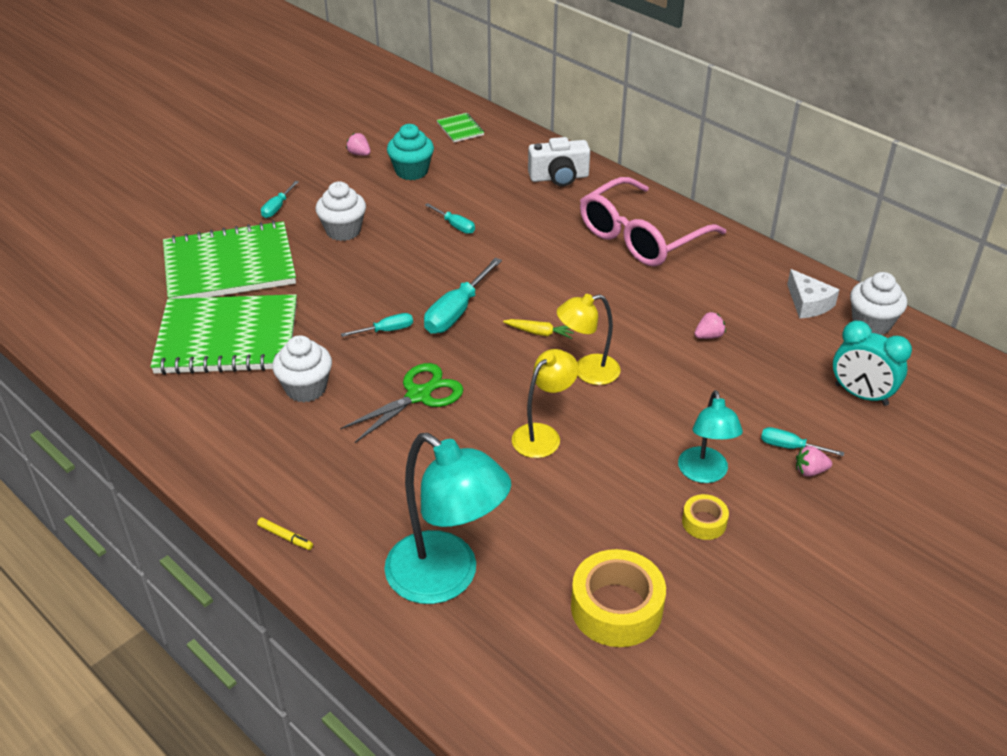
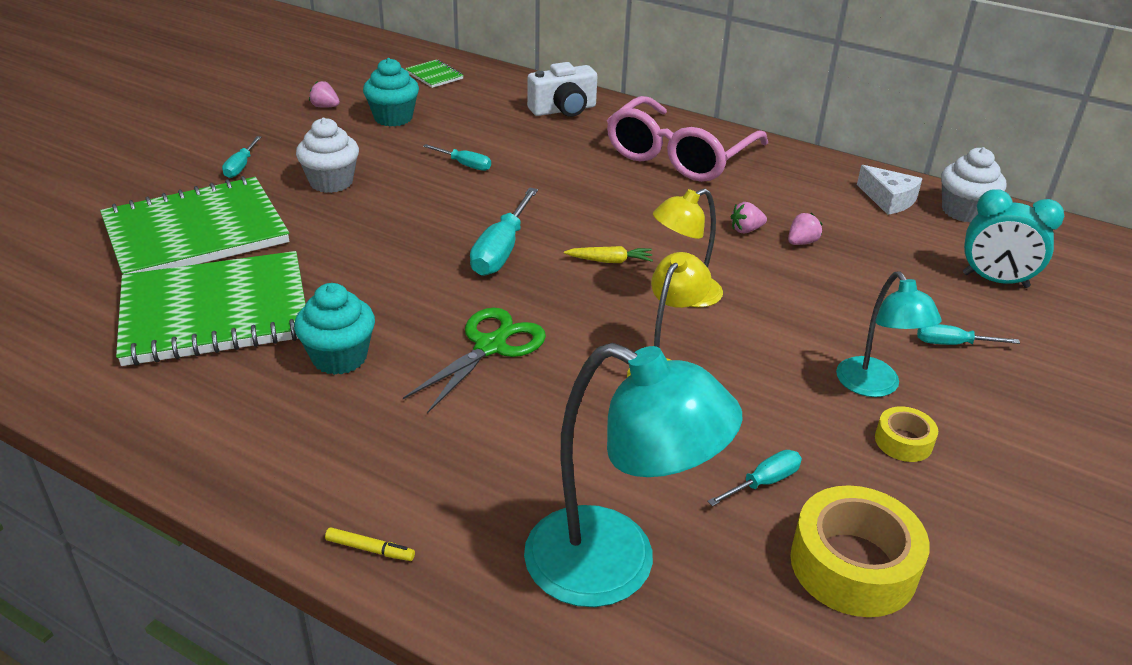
camera: 15 degrees left, 5 degrees down
white cupcake [272,335,332,403] -> turquoise cupcake [294,283,375,375]
turquoise screwdriver [341,313,413,337] -> turquoise screwdriver moved to [707,450,802,506]
pink strawberry [796,446,832,477] -> pink strawberry moved to [731,202,767,234]

